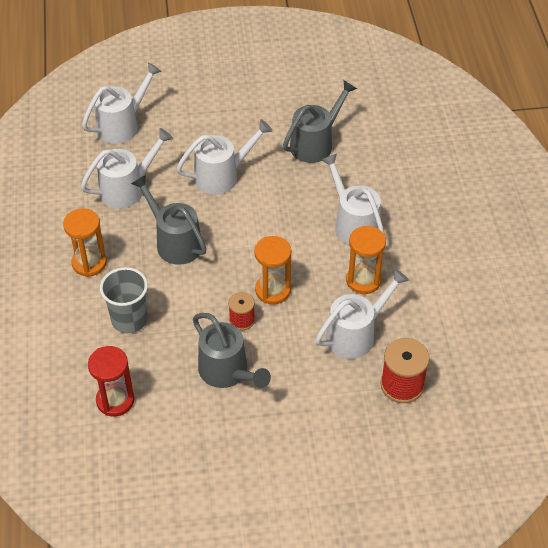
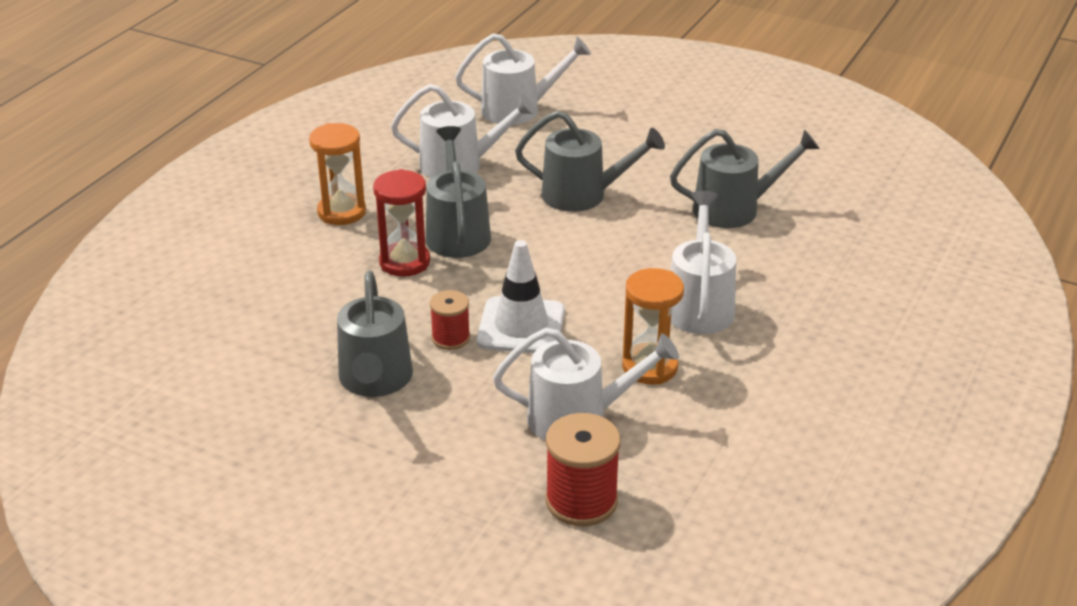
camera: 35 degrees right, 15 degrees down
red hourglass [88,346,134,417] -> red hourglass moved to [373,169,430,277]
grey cup [100,267,148,333] -> none
white watering can [176,119,272,194] -> grey watering can [515,110,665,212]
orange hourglass [254,236,292,304] -> white traffic cone [477,240,565,353]

